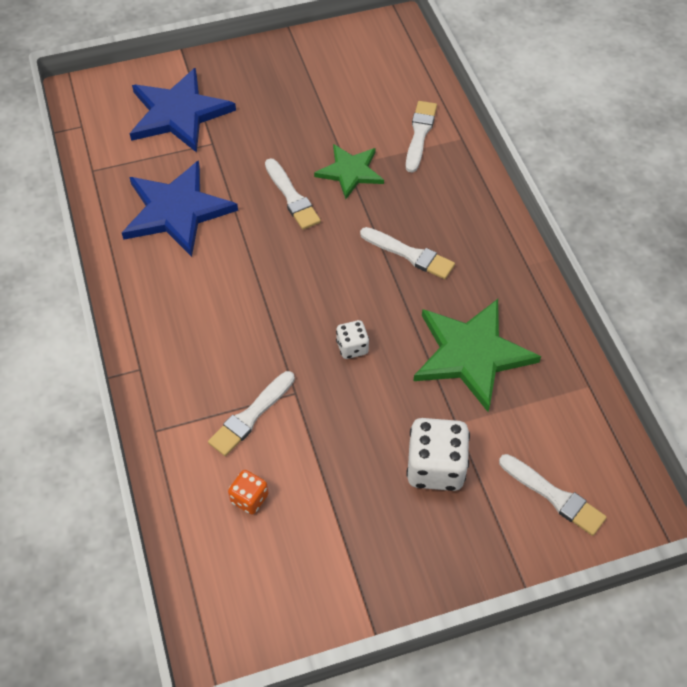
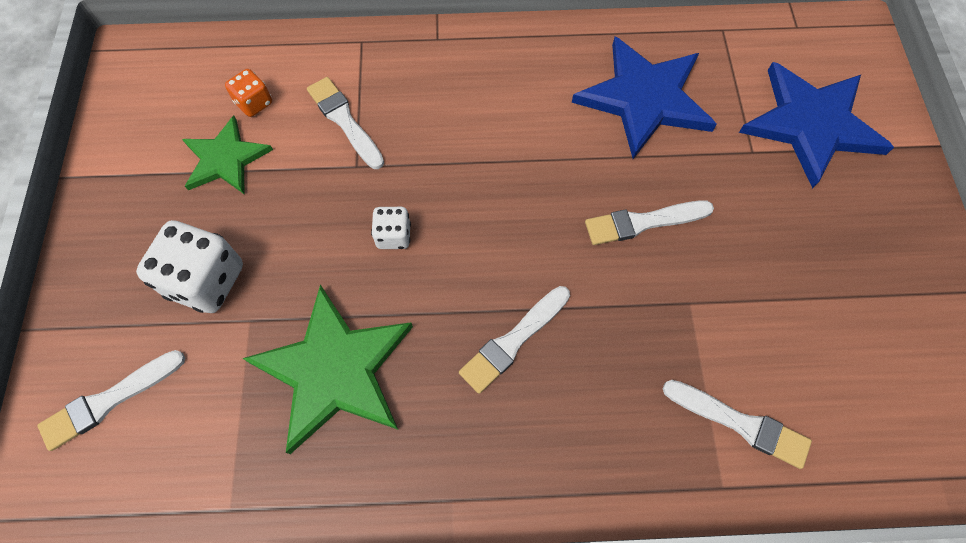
camera: 105 degrees right, 10 degrees up
green star [314,144,384,199] -> green star moved to [182,115,273,194]

